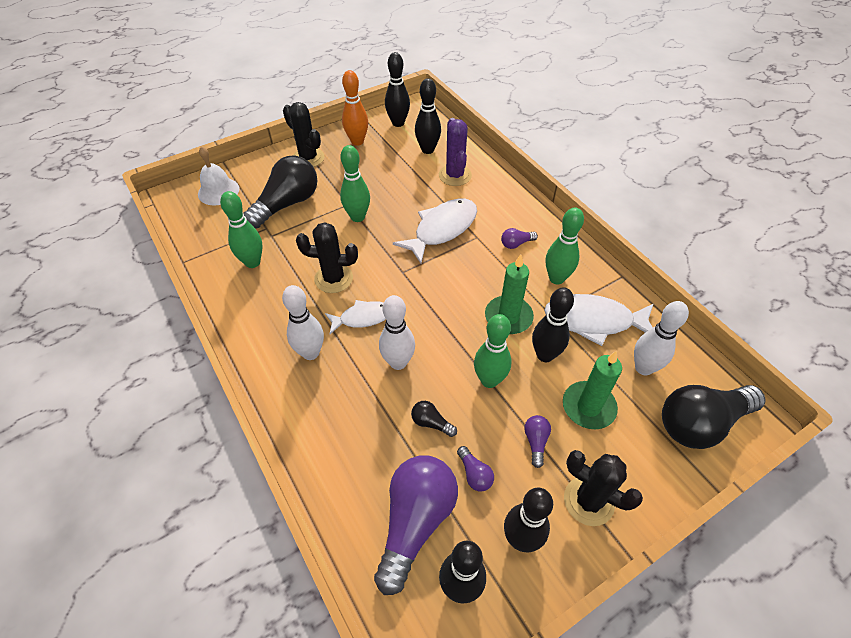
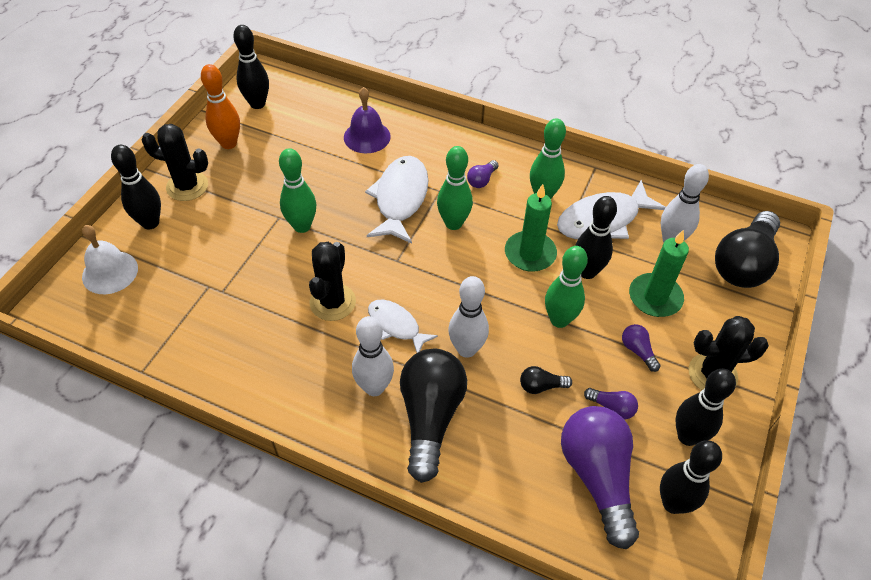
camera: 35 degrees left, 0 degrees up
green bowling pin [220,191,263,268] -> green bowling pin moved to [437,146,473,230]
black light bulb [243,155,317,229] -> black light bulb moved to [400,349,467,483]
black cactus [296,222,358,293] -> black cactus turned 45 degrees counterclockwise [309,242,356,321]
white fish [325,300,386,334] -> white fish turned 90 degrees counterclockwise [368,299,438,353]
black bowling pin [415,78,441,154] -> black bowling pin moved to [111,145,161,229]
purple cactus [439,118,472,186] -> purple bell [344,87,391,153]

